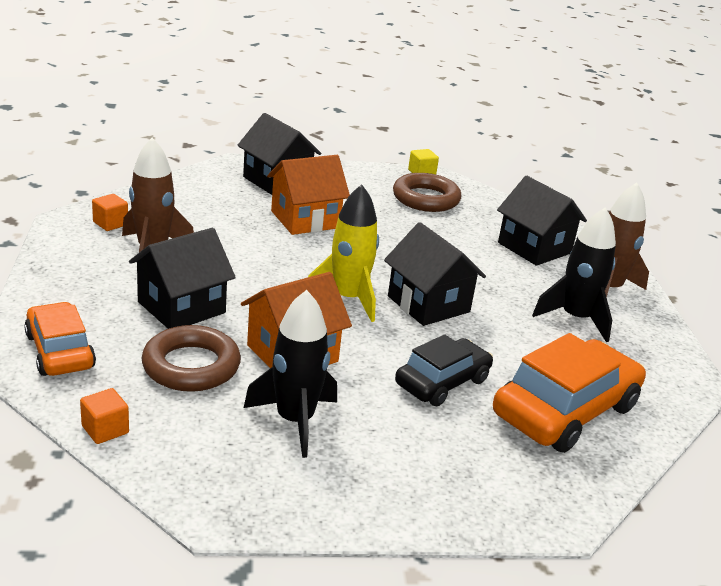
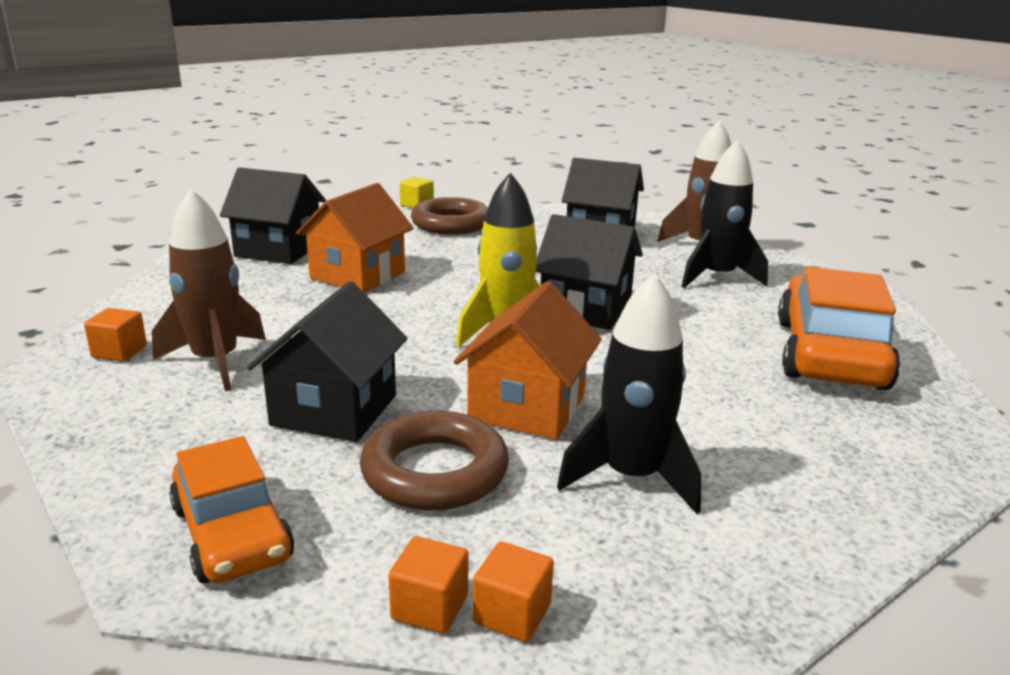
camera: 30 degrees left, 5 degrees down
orange car [24,302,96,376] -> orange car turned 150 degrees counterclockwise [169,436,294,583]
black car [395,334,493,406] -> none
none -> orange cube [473,542,554,642]

